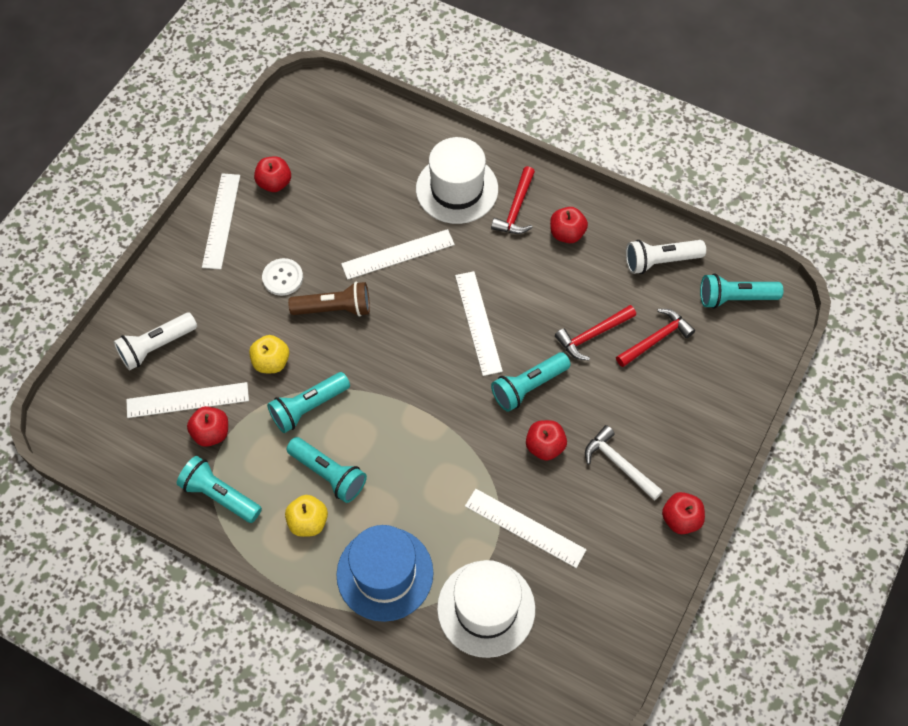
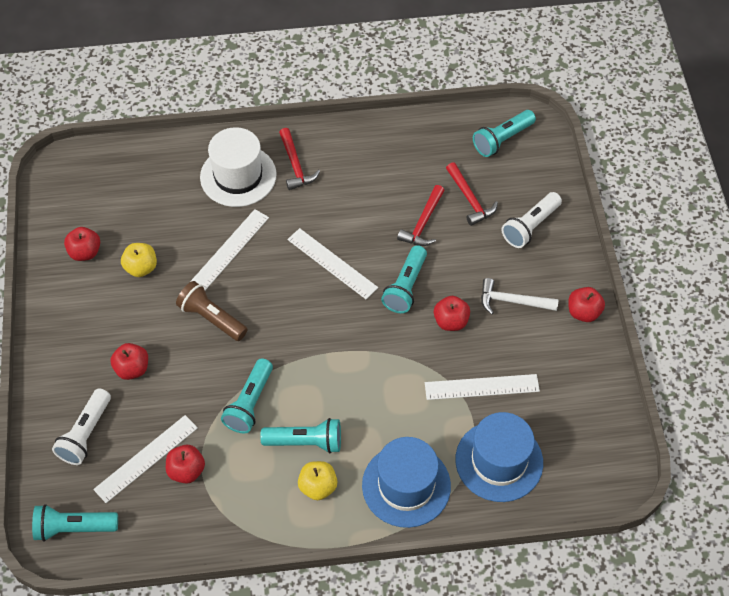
camera: 35 degrees left, 5 degrees down
turquoise flashlight [177,456,262,523] -> turquoise flashlight moved to [32,504,118,541]
white ruler [202,173,240,269] -> none
yellow apple [249,335,289,373] -> yellow apple moved to [121,243,157,277]
white button [262,258,303,296] -> none
brown flashlight [288,282,370,317] -> brown flashlight turned 105 degrees counterclockwise [176,281,248,341]
white hat [437,560,535,658] -> blue hat [455,412,543,502]
red apple [550,207,588,243] -> red apple moved to [110,343,148,380]
red hammer [616,309,695,367] -> red hammer turned 135 degrees clockwise [446,162,498,226]
white flashlight [626,240,706,274] -> white flashlight moved to [502,192,562,248]

